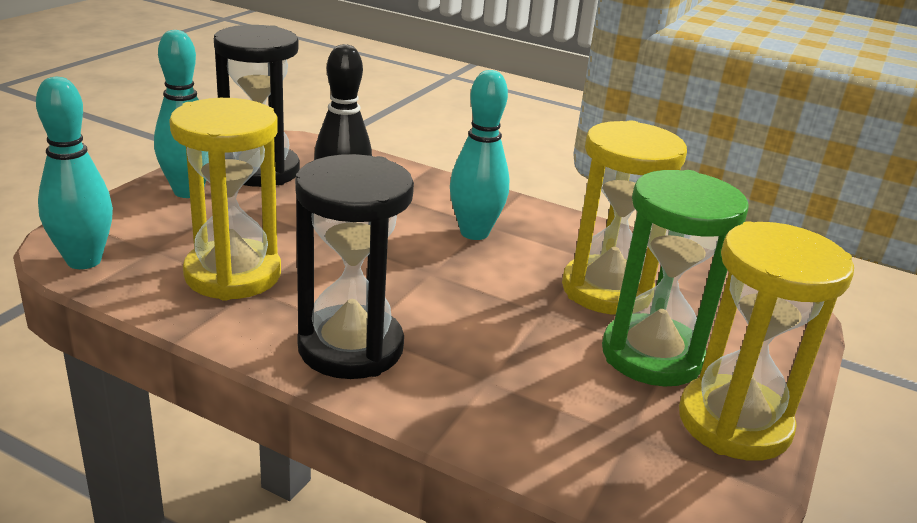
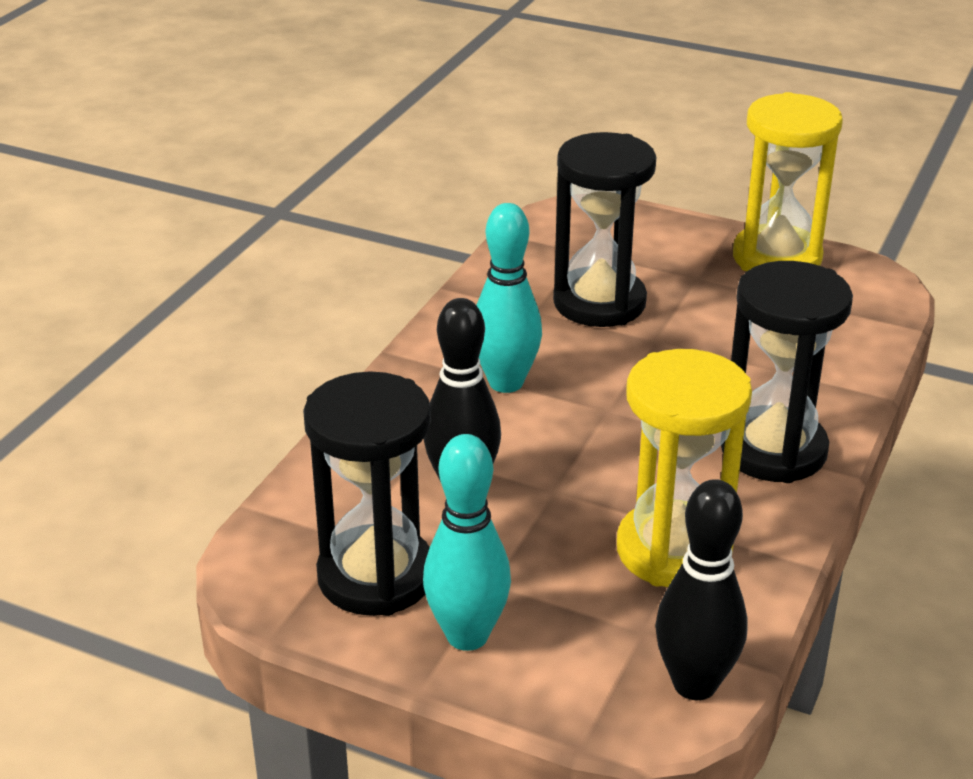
camera: 90 degrees left, 5 degrees up
turquoise bowling pin [36,77,113,269] -> black bowling pin [655,479,748,700]
yellow hourglass [562,120,687,315] -> black hourglass [553,132,656,327]
green hourglass [602,170,749,386] -> none

